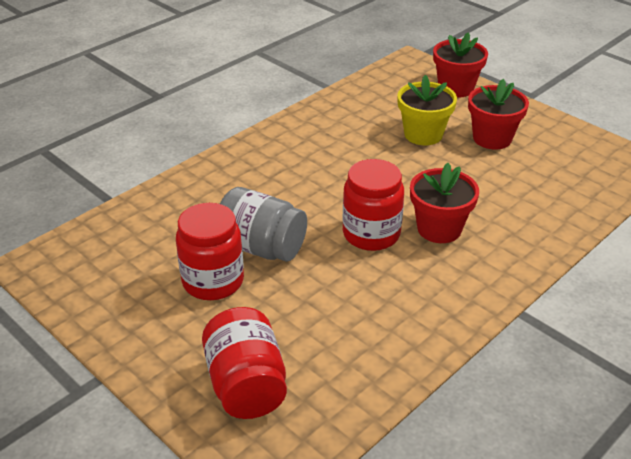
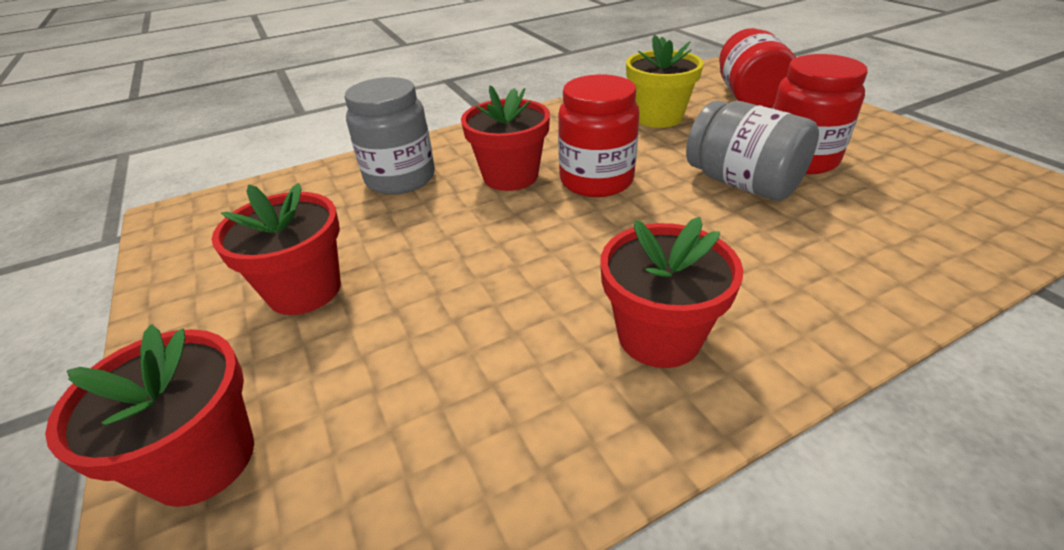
camera: 160 degrees left, 0 degrees up
yellow flower pot [397,75,457,145] -> yellow flower pot moved to [626,35,704,128]
none -> grey jar [344,77,435,195]
none -> red flower pot [600,217,743,368]

